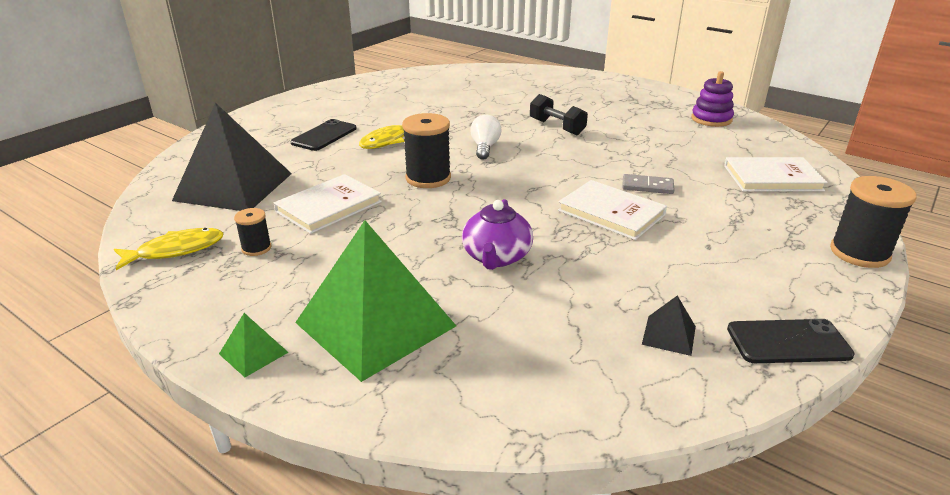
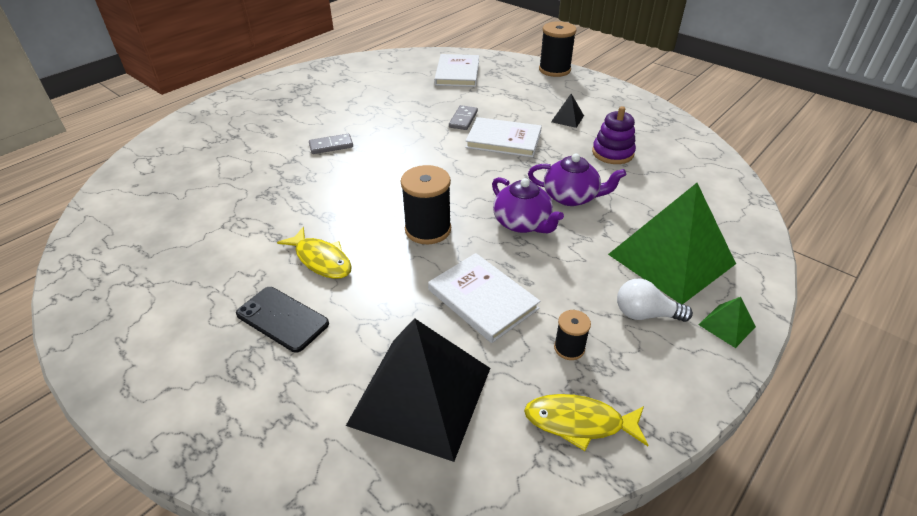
camera: 85 degrees left, 10 degrees up
yellow fish [114,228,224,270] -> yellow fish turned 60 degrees counterclockwise [524,394,648,451]
white light bulb [470,114,501,160] -> white light bulb moved to [617,279,693,322]
black dumbbell [530,94,588,135] -> grey domino [309,134,353,154]
white book [558,180,667,240] -> white book turned 60 degrees clockwise [465,117,542,157]
black pyramid [642,296,696,356] -> black pyramid moved to [551,94,584,128]
purple stacking toy [691,71,734,127] -> purple stacking toy moved to [592,106,636,164]
black phone [727,319,855,363] -> none
none -> purple teapot [492,177,564,233]

